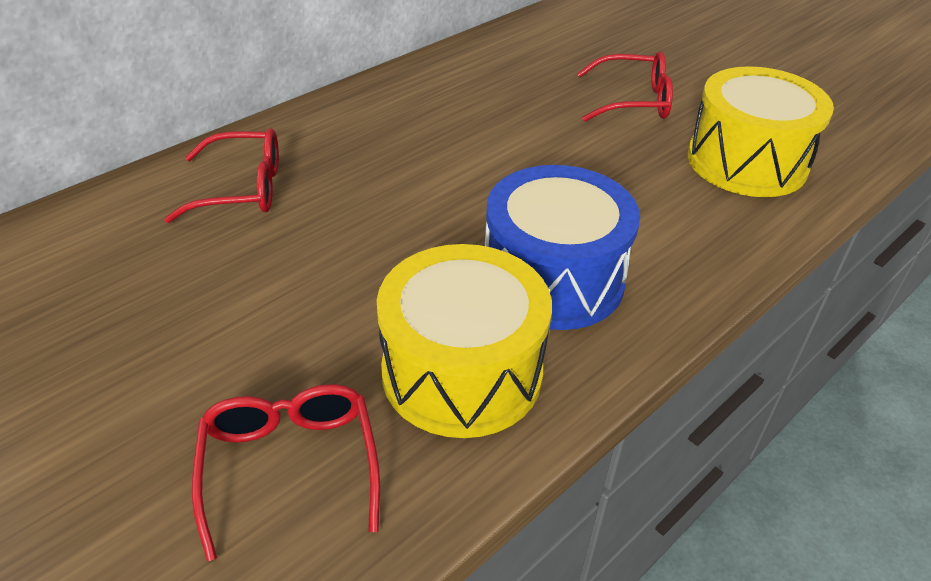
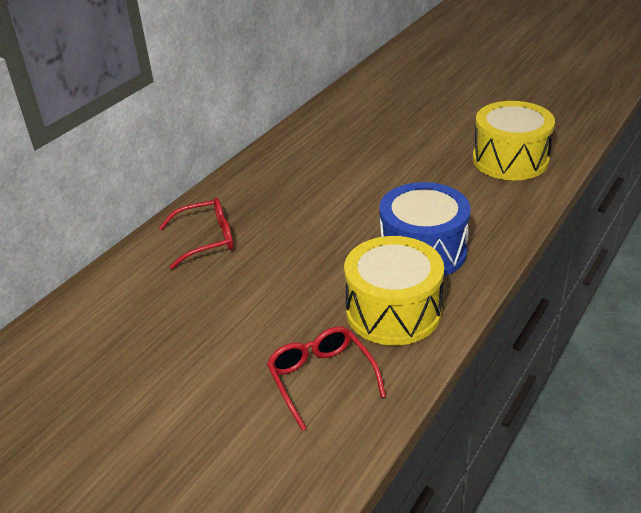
camera: 10 degrees left, 5 degrees down
red glasses [577,52,673,122] -> none

